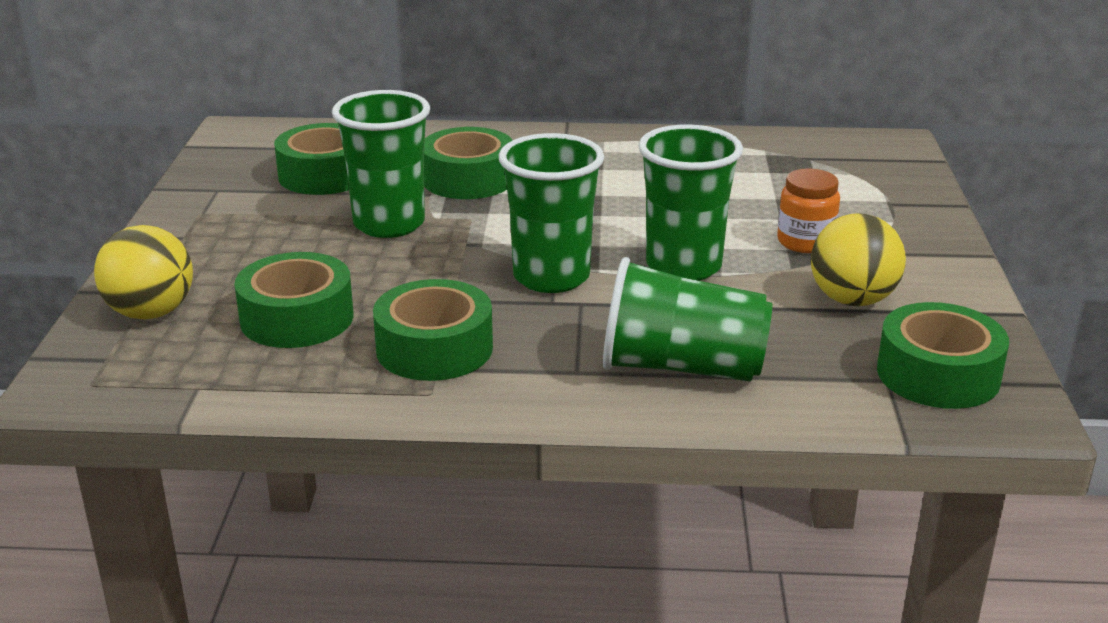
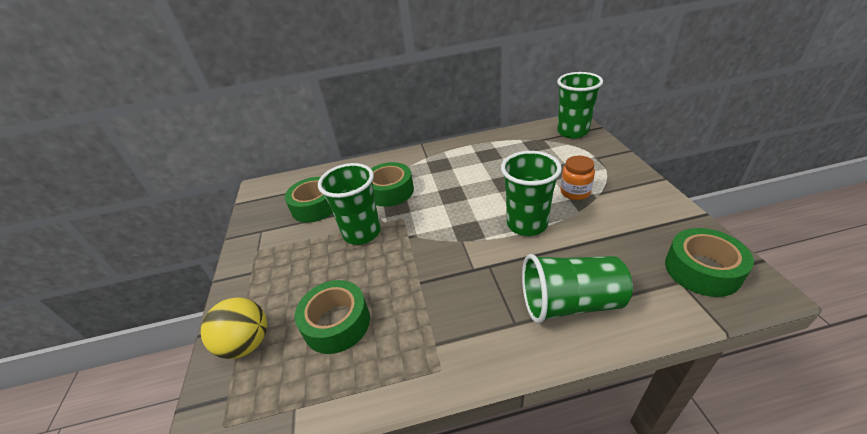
camera: 10 degrees left, 10 degrees up
green tape [373,279,493,381] -> none
green cup [499,133,604,293] -> green cup moved to [557,72,603,138]
yellow ball [811,213,906,306] -> none

